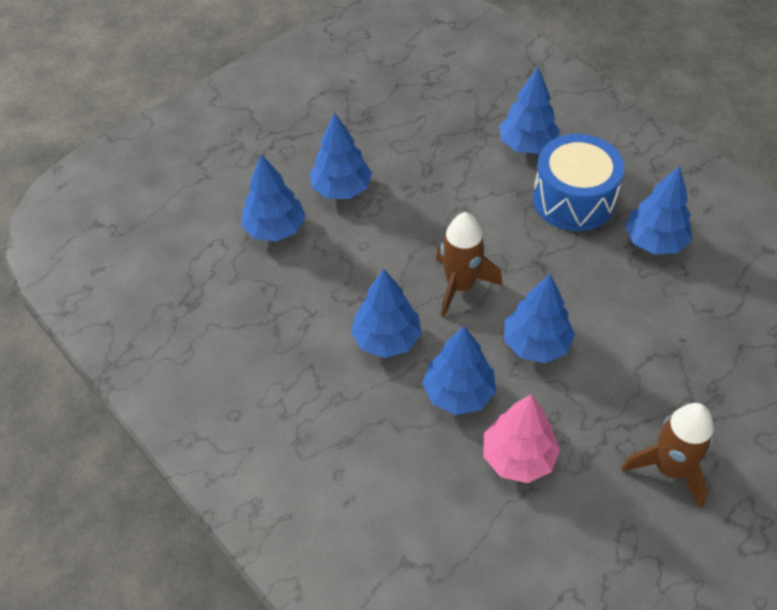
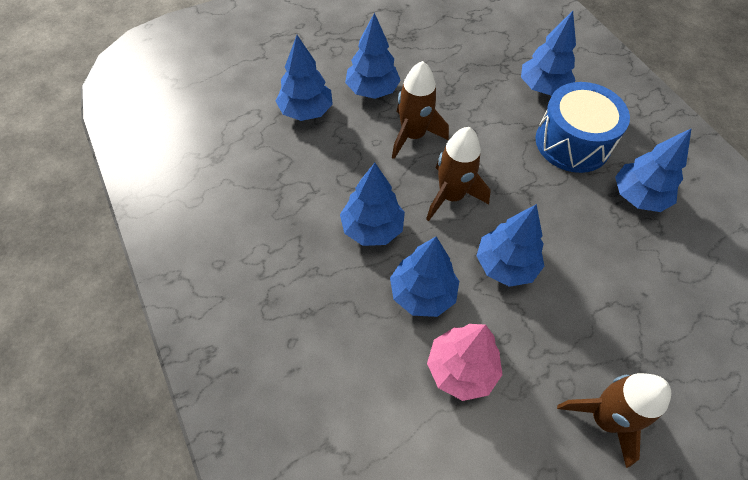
camera: 10 degrees right, 5 degrees up
none -> brown rocket [392,61,449,159]

